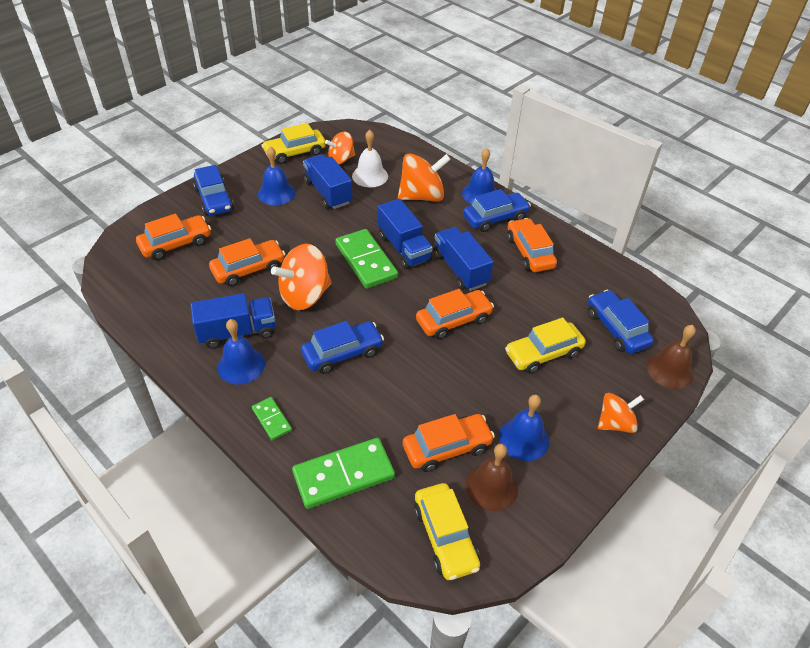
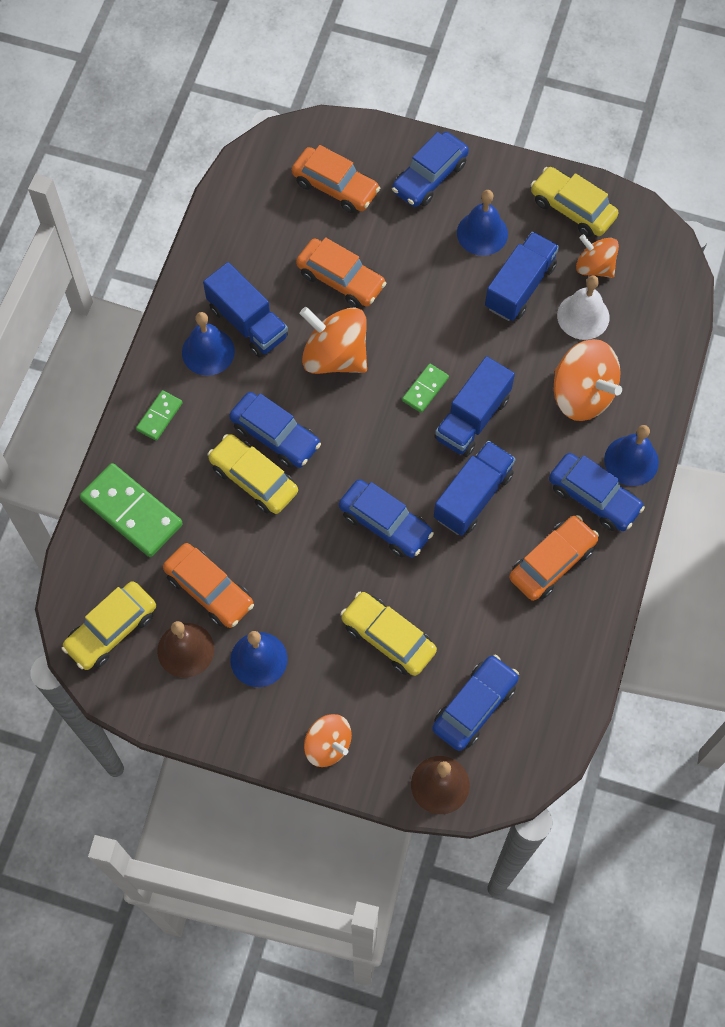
camera: 65 degrees right, 20 degrees up
green domino [335,229,398,289] -> green domino [402,364,449,413], size x0.52
orange car [416,289,494,339] -> blue car [339,479,434,558]
none -> yellow car [208,434,298,514]

